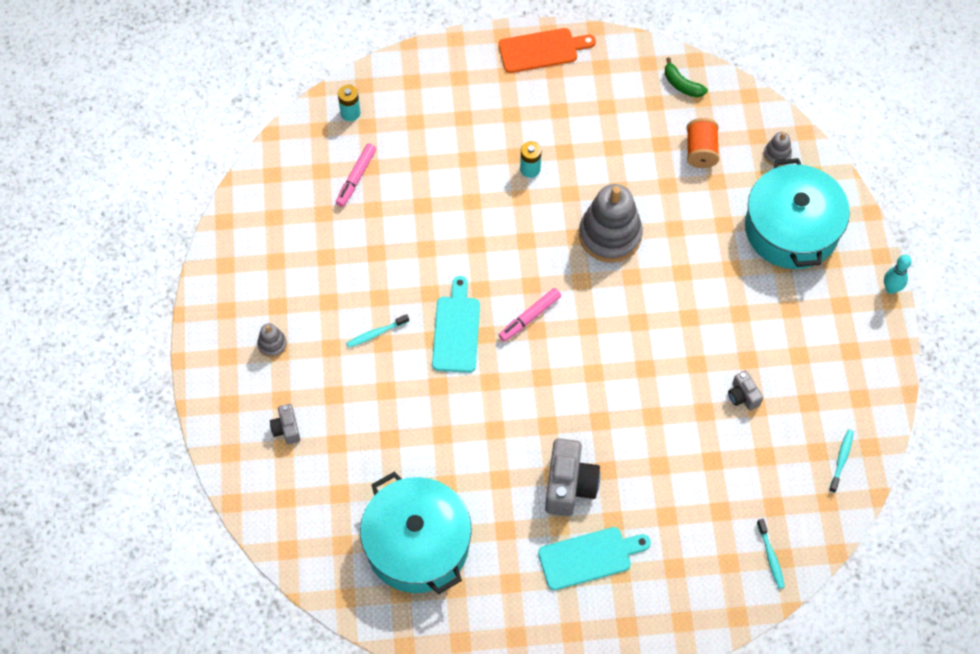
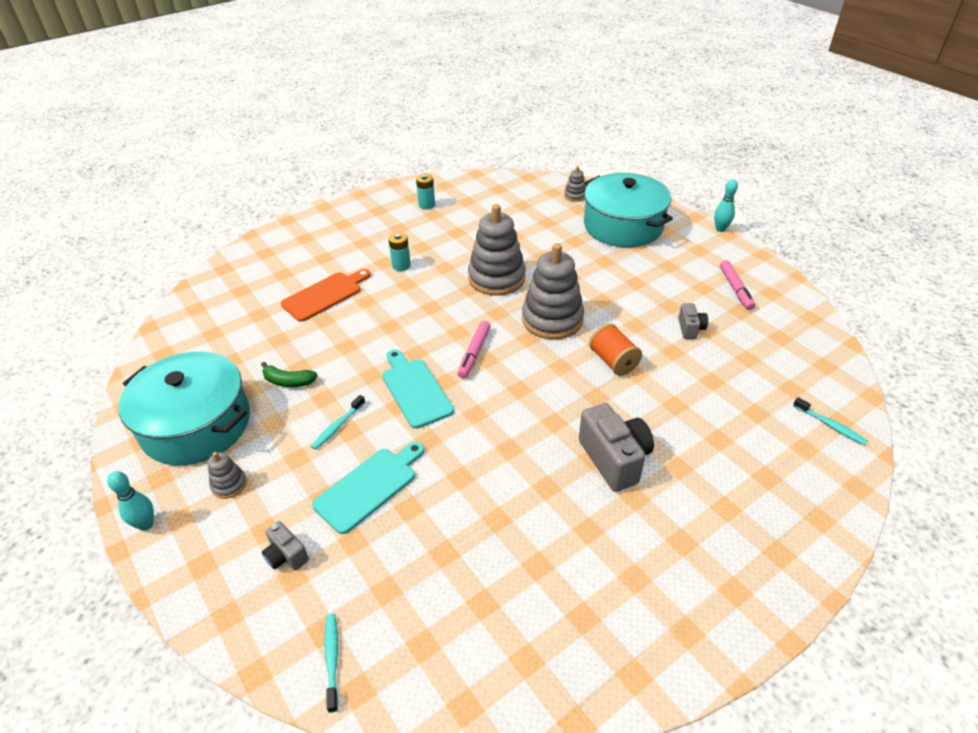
camera: 30 degrees left, 20 degrees down
pink marker [336,144,376,207] -> pink marker moved to [720,260,755,310]
turquoise battery [338,85,361,121] -> turquoise battery moved to [416,174,435,209]
turquoise pot [360,472,472,594] -> turquoise pot moved to [118,351,250,465]
orange cutting board [498,28,596,73] -> orange cutting board moved to [281,269,371,322]
turquoise cutting board [538,527,651,590] -> turquoise cutting board moved to [312,442,425,534]
green banana [665,58,708,97] -> green banana moved to [261,362,318,387]
orange spool [687,118,719,168] -> orange spool moved to [589,323,642,376]
grey camera [728,371,763,410] -> grey camera turned 120 degrees counterclockwise [678,303,708,339]
turquoise toothbrush [829,430,854,493] -> turquoise toothbrush moved to [324,614,338,713]
none -> turquoise bowling pin [107,471,154,531]
none -> grey stacking toy [522,243,584,340]

